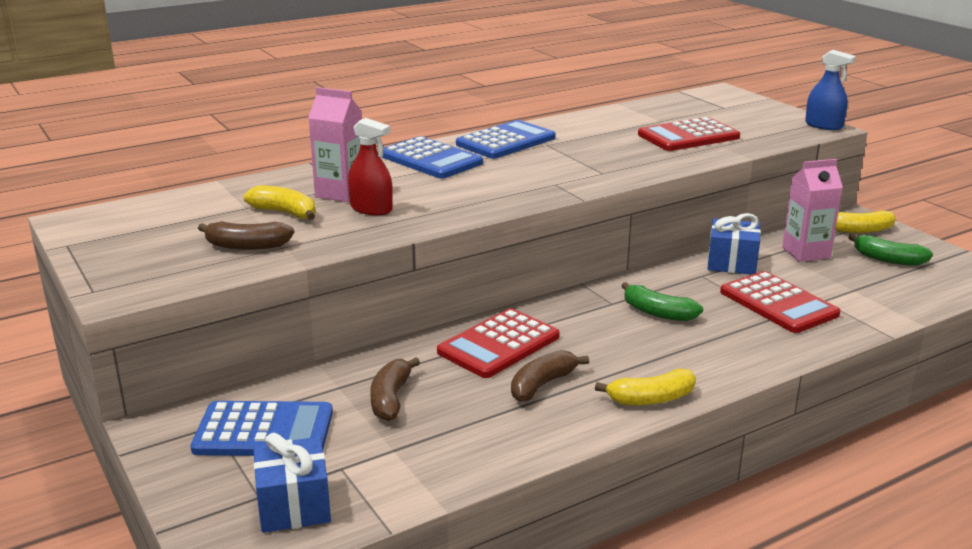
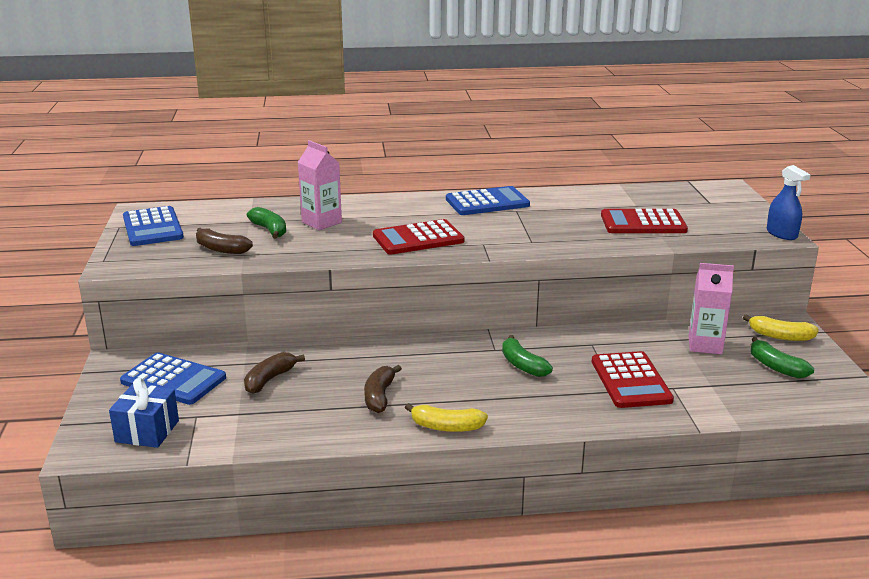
camera: 25 degrees right, 0 degrees up
yellow banana [244,185,316,220] -> green banana [247,207,286,239]
red spray bottle [348,118,393,215] -> none
blue calculator [381,136,483,179] -> blue calculator moved to [123,206,184,246]
red calculator [437,308,560,378] -> red calculator moved to [373,219,465,254]
brown banana [511,350,589,402] -> brown banana turned 60 degrees counterclockwise [364,365,402,413]
blue gift [708,213,761,275] -> none

